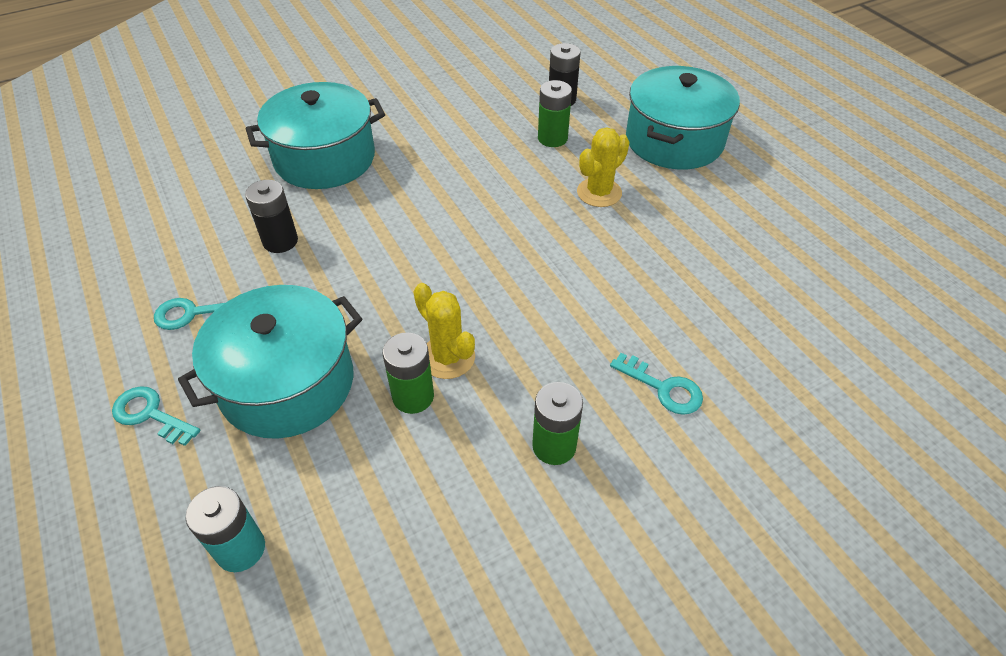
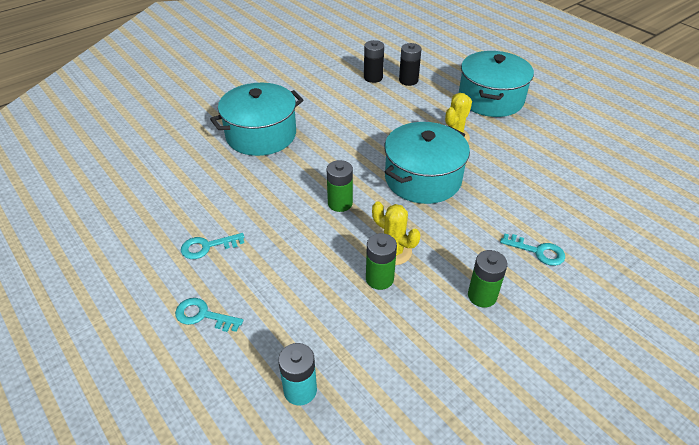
camera: 10 degrees left, 5 degrees down
turquoise pot [178,285,362,439] -> turquoise pot moved to [384,122,470,204]
black battery [245,180,298,253] -> black battery moved to [364,40,384,83]
green battery [538,80,572,147] -> green battery moved to [327,160,353,212]

